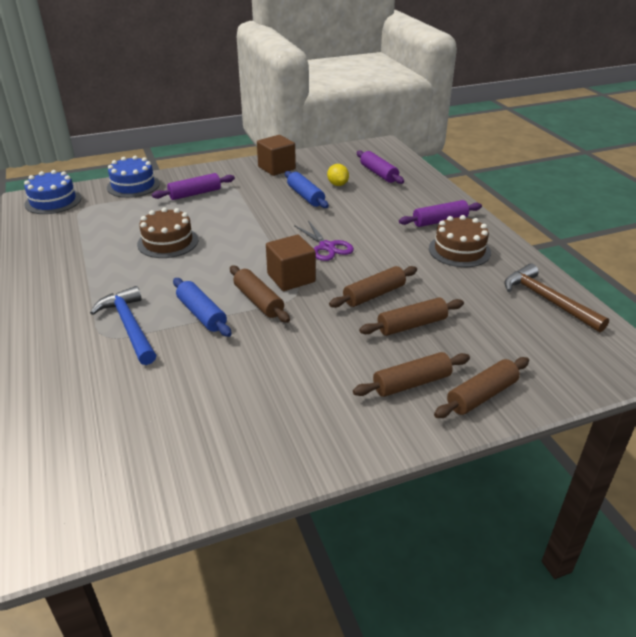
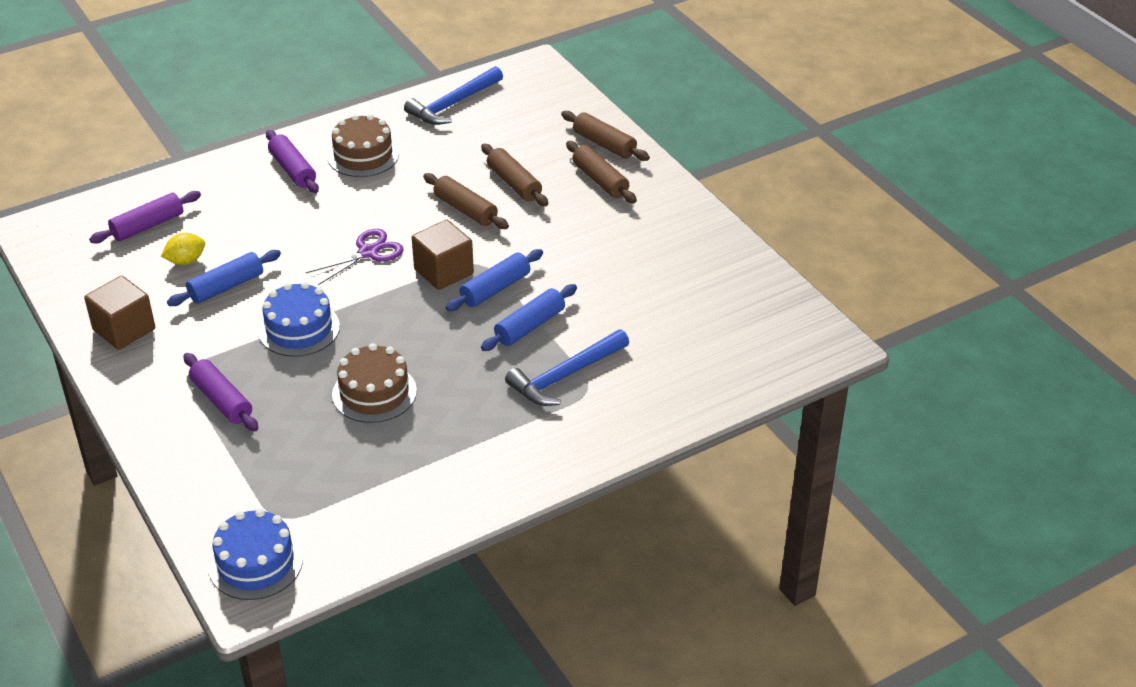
camera: 100 degrees left, 5 degrees up
blue cake [107,156,160,198] -> blue cake moved to [258,282,340,357]
brown rolling pin [230,266,290,323] -> blue rolling pin [446,249,543,311]
brown hammer [504,263,609,332] -> blue hammer [404,66,503,125]

